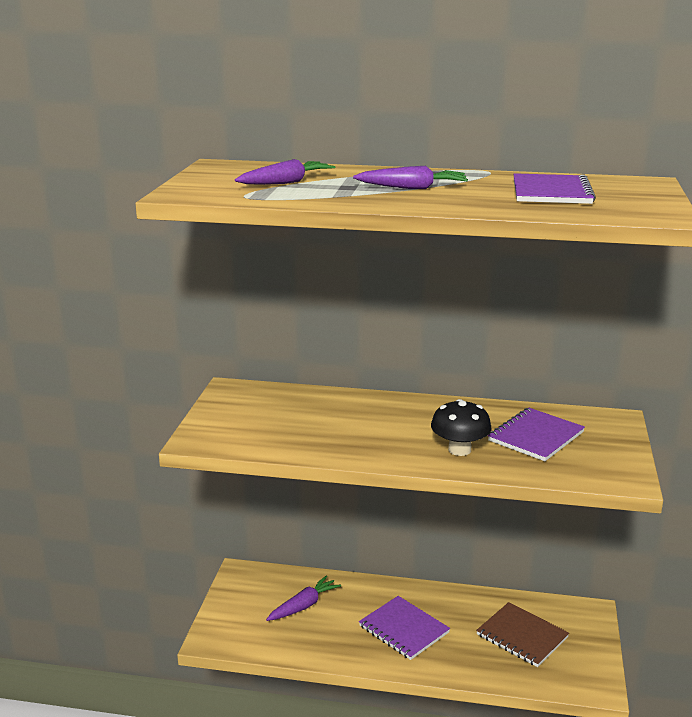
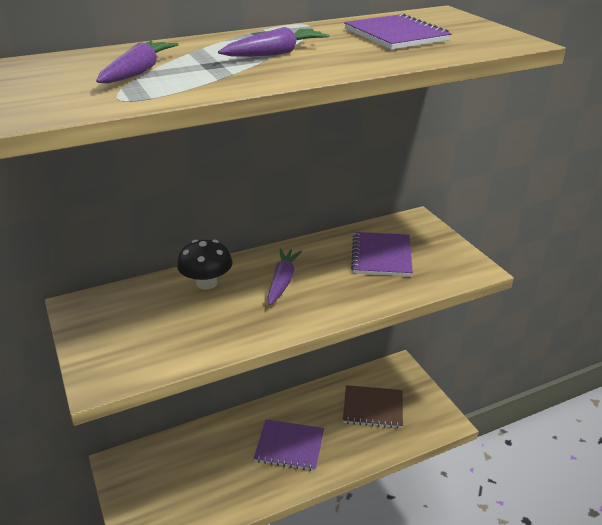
camera: 35 degrees left, 10 degrees up
purple carrot [266,576,341,621] -> purple carrot moved to [267,248,302,305]
black mushroom [431,399,492,456] -> black mushroom moved to [177,240,232,290]

